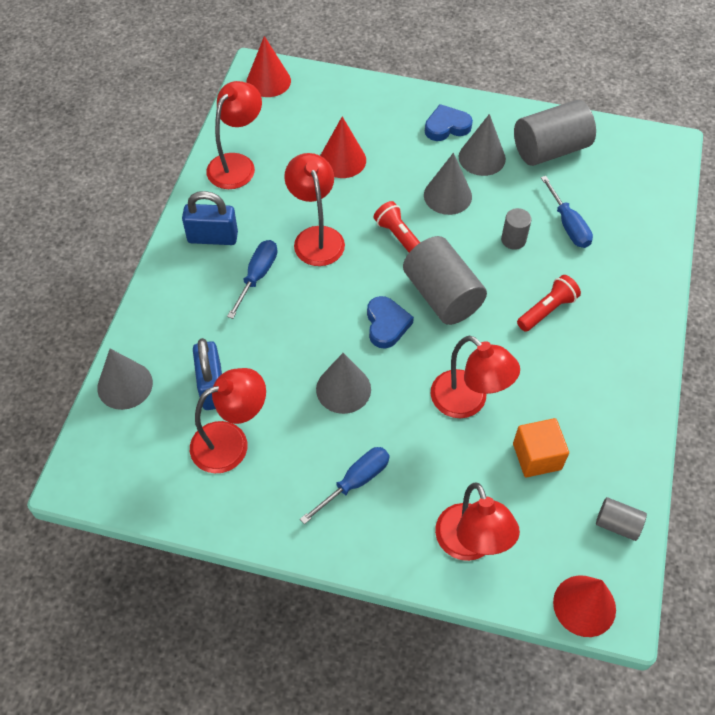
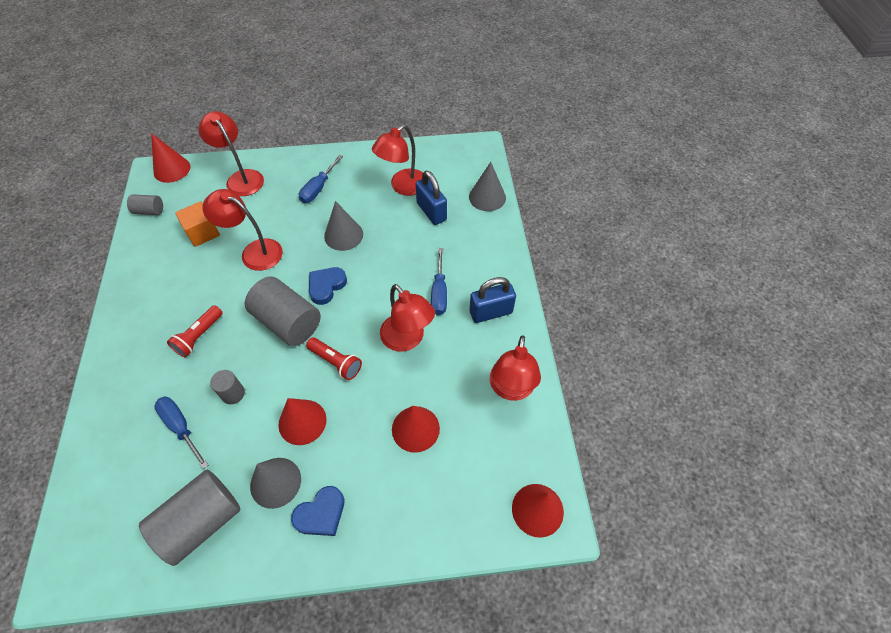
camera: 160 degrees right, 0 degrees up
blue heart [367,296,414,348] -> blue heart turned 60 degrees clockwise [309,267,347,305]
grey cone [424,153,472,215] -> red cone [279,398,327,445]

